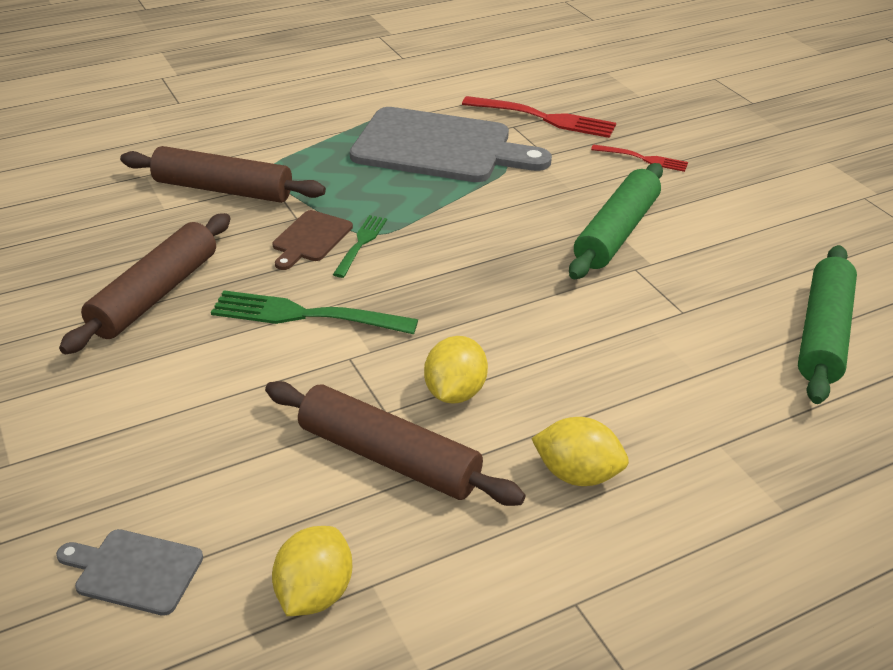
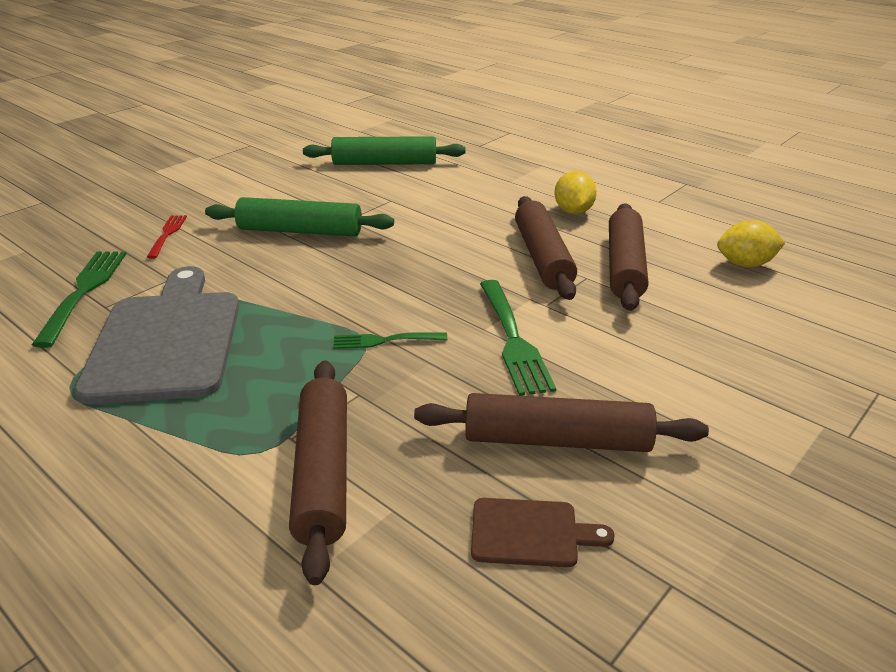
camera: 110 degrees left, 5 degrees down
grey cutting board [56,529,203,616] -> none
brown cutting board [273,210,353,270] -> brown cutting board moved to [471,498,615,567]
yellow lemon [424,336,488,404] -> brown rolling pin [515,196,577,300]
red fork [462,96,616,138] -> green fork [32,251,126,348]

